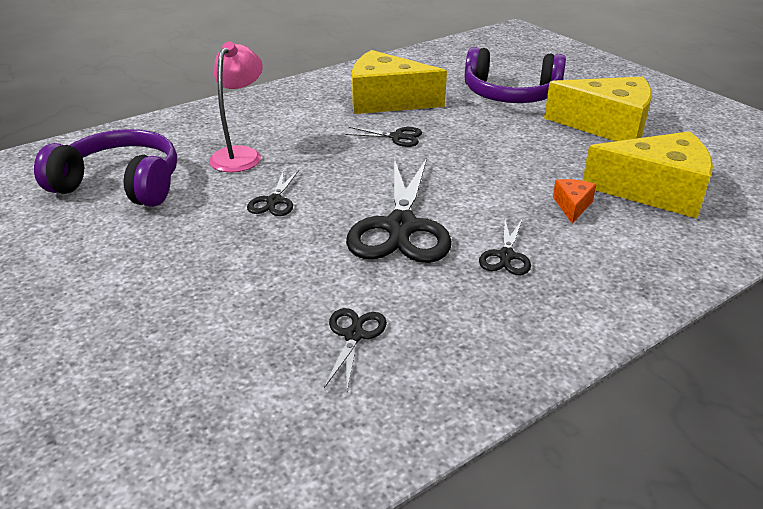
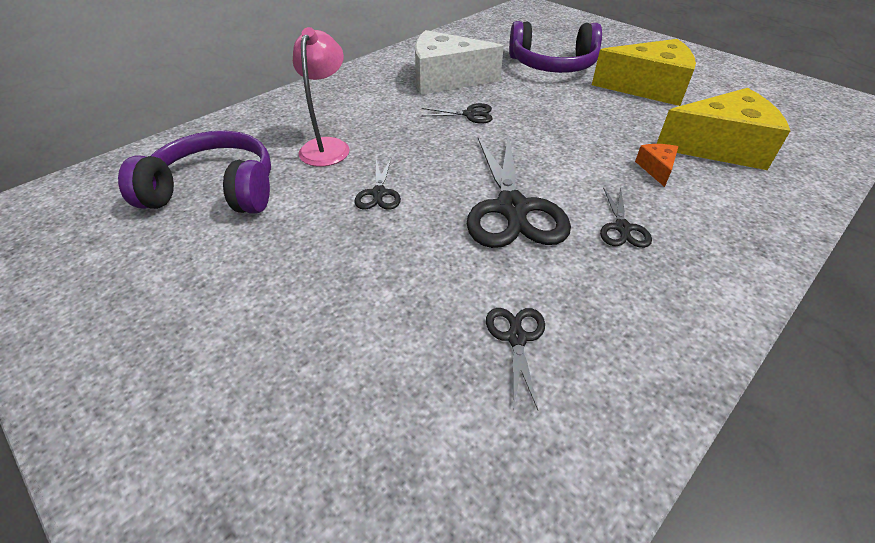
camera: 10 degrees left, 10 degrees up
yellow cheese [352,50,447,114] -> white cheese [415,30,504,95]

